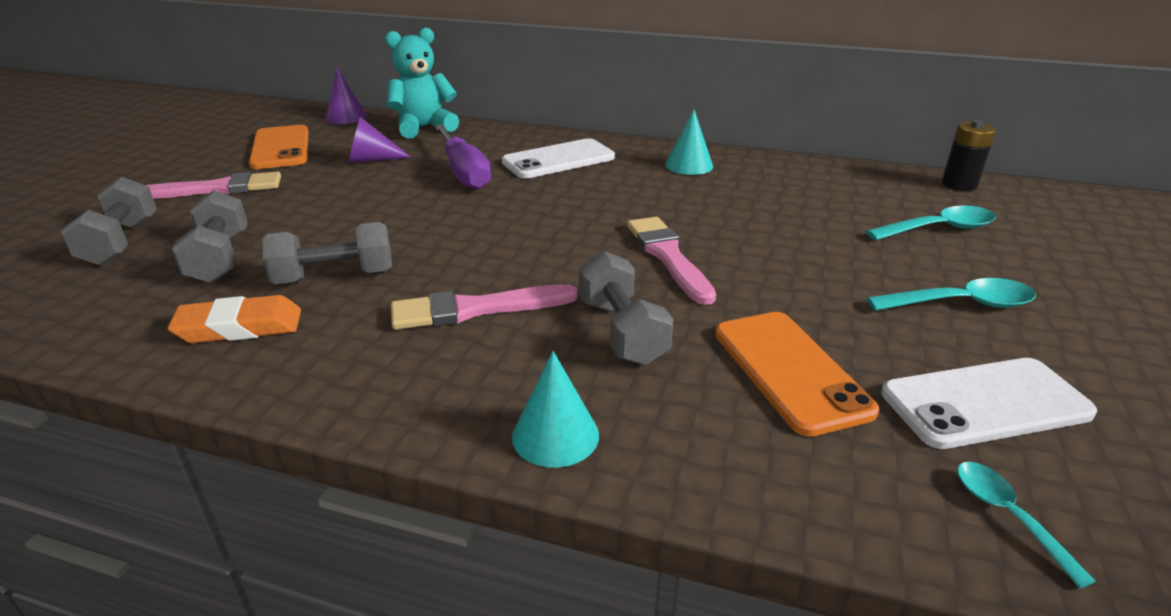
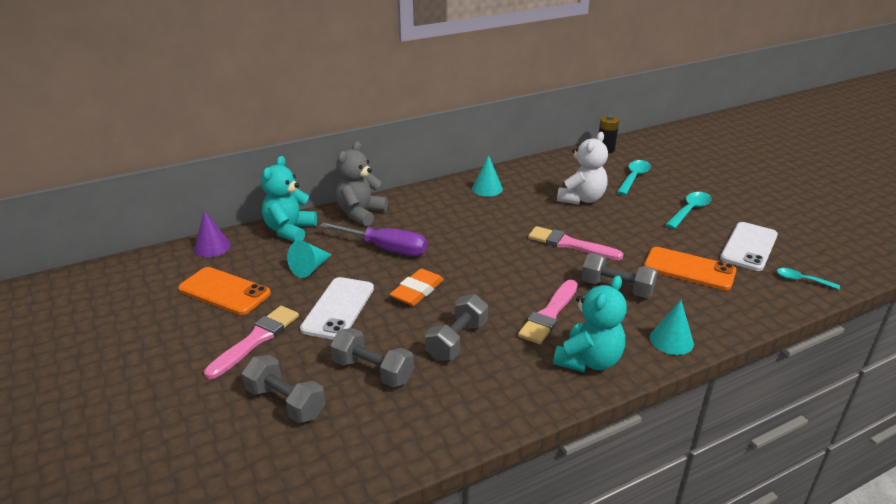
camera: 45 degrees left, 0 degrees up
orange eraser [167,295,301,343] -> orange eraser moved to [389,269,444,306]
purple cone [348,117,411,163] -> turquoise cone [287,240,332,278]
white phone [502,138,615,178] -> white phone moved to [300,277,374,340]
none -> grey teddy bear [336,141,388,226]
none -> turquoise teddy bear [553,276,627,372]
none -> white teddy bear [557,132,608,205]

